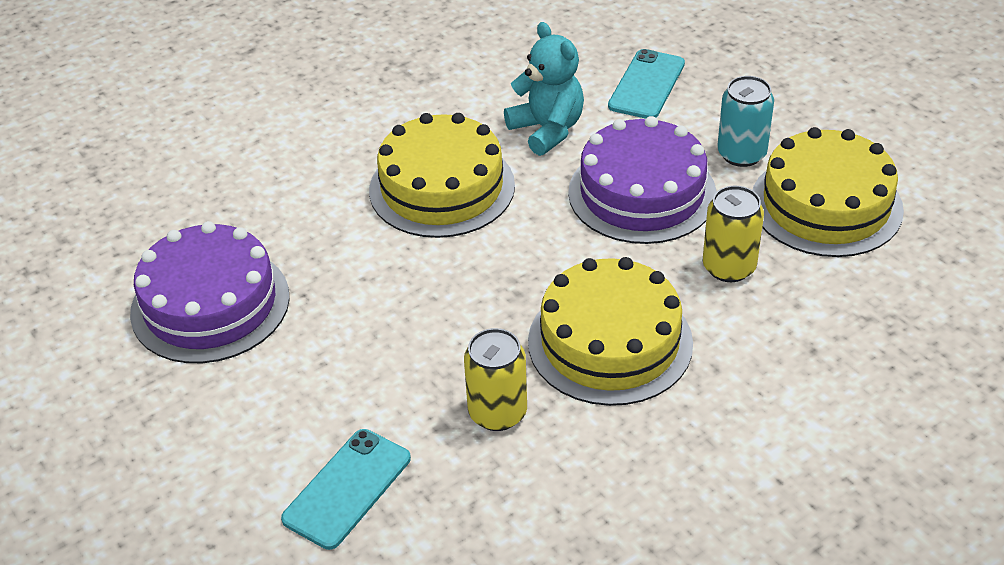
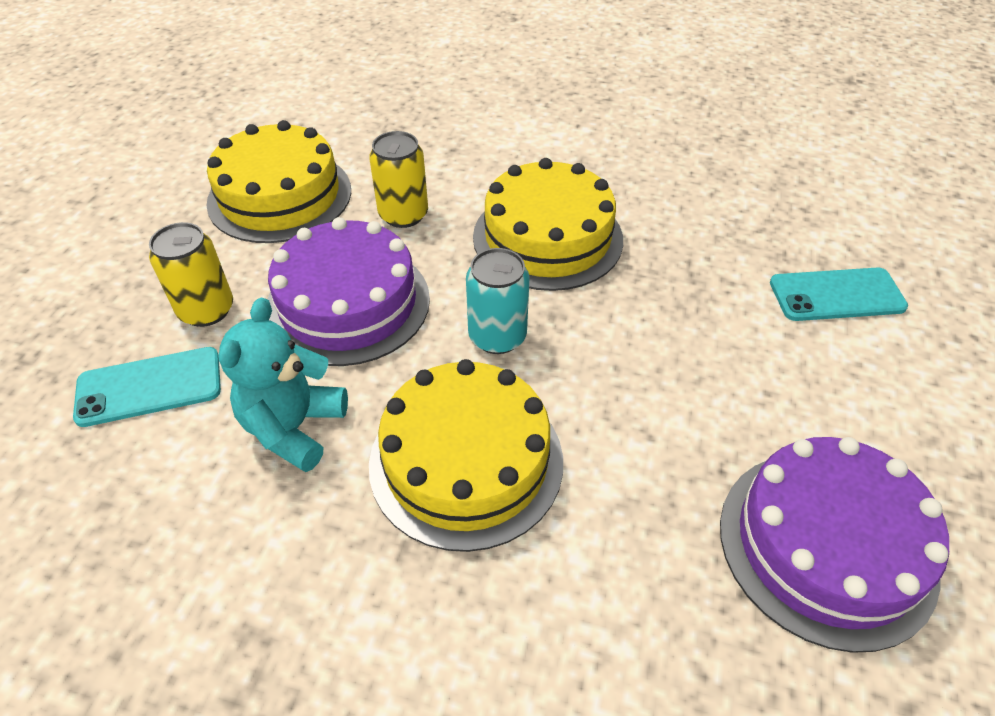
camera: 130 degrees left, 5 degrees up
yellow can [464,328,527,431] -> yellow can moved to [149,222,233,327]
turquoise can [717,76,774,167] -> turquoise can moved to [466,248,530,354]

